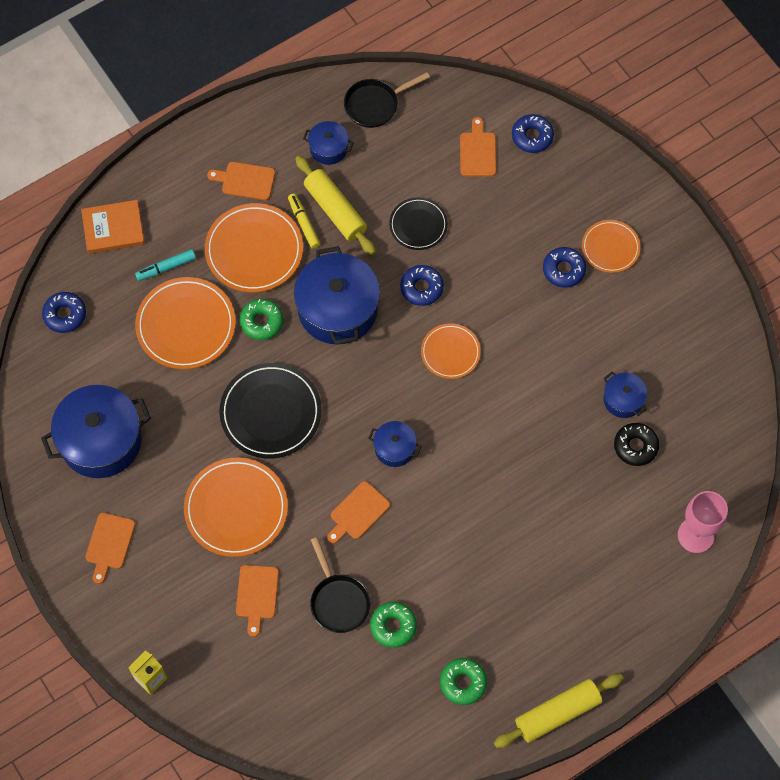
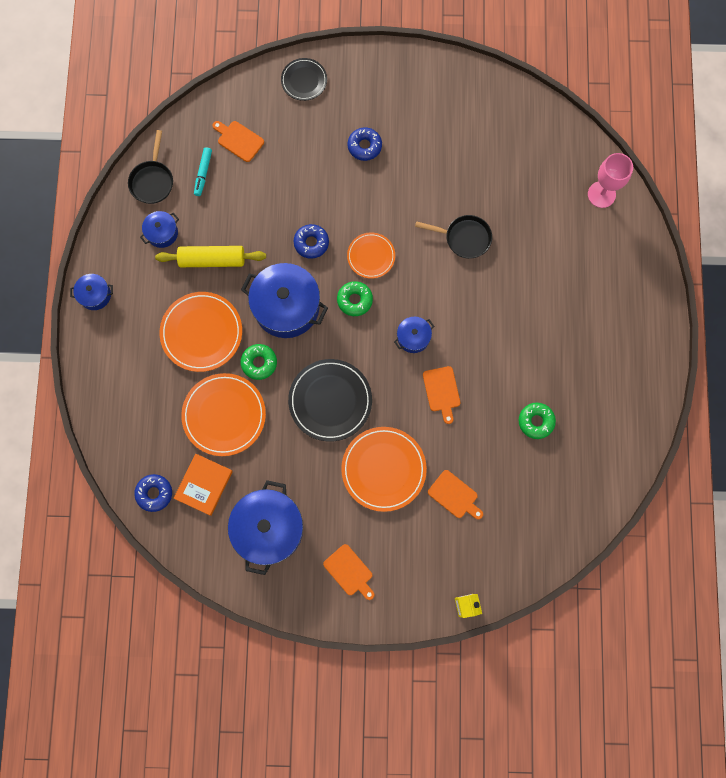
camera: 55 degrees left, 10 degrees up
orange book [81,200,145,254] -> orange book moved to [174,454,233,516]
turquoise marker [135,249,196,281] -> turquoise marker moved to [194,147,212,196]
orange cutting board [207,162,275,200] -> none
yellow marker [288,193,320,249] -> none
black pan [310,537,371,633] -> black pan moved to [415,215,492,259]
black plate [389,197,448,250] -> black plate moved to [281,58,327,101]
green donut [440,658,487,705] -> green donut moved to [337,281,373,316]
yellow rolling pin [494,674,624,748] -> none
blue donut [512,114,554,153] -> none
orange plate [582,220,641,273] -> none
blue pot [603,372,647,418] -> blue pot moved to [70,274,113,310]
black donut [614,423,659,466] -> none

